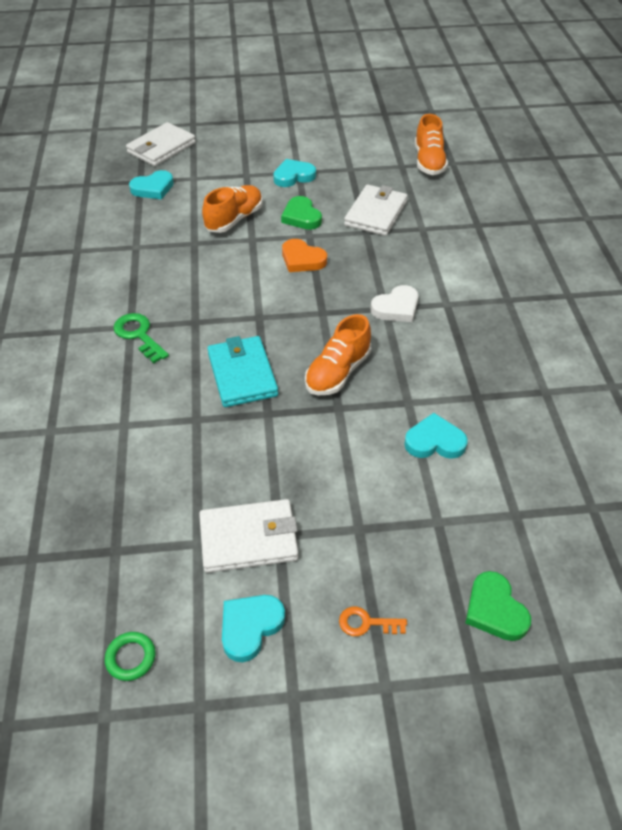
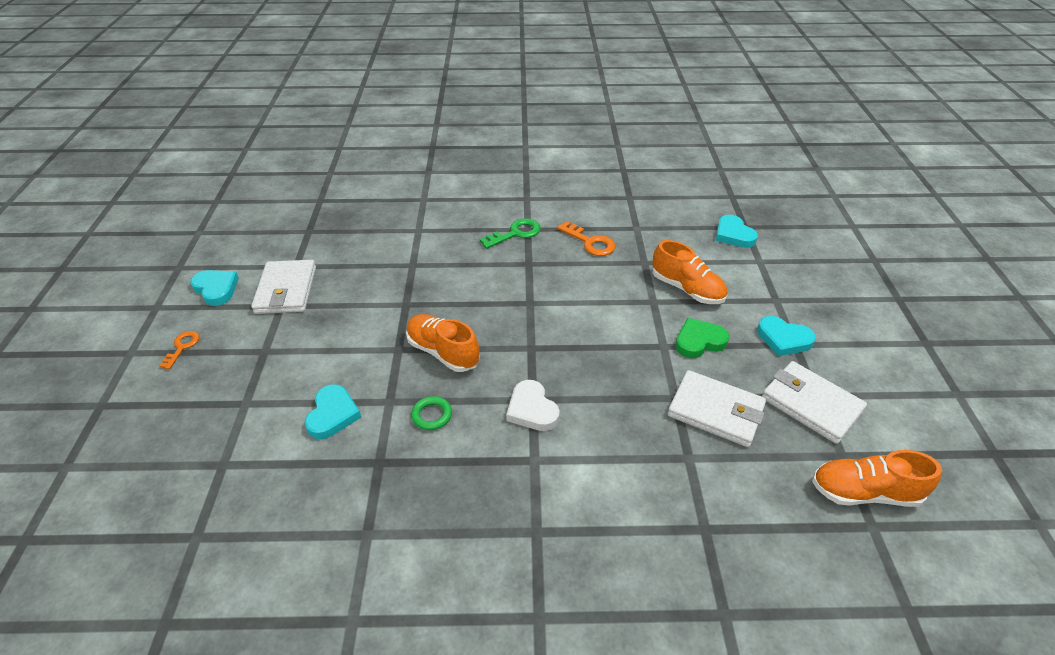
camera: 95 degrees right, 5 degrees down
green ring [105,632,156,681] -> green ring moved to [411,396,452,430]
white wallet [126,122,196,166] -> white wallet moved to [762,361,867,444]
turquoise wallet [207,336,278,407] -> none
turquoise heart [273,159,316,187] -> turquoise heart turned 135 degrees clockwise [757,316,816,356]
orange heart [282,239,327,272] -> none
green heart [465,571,531,641] -> none
none -> orange key [557,221,616,256]

